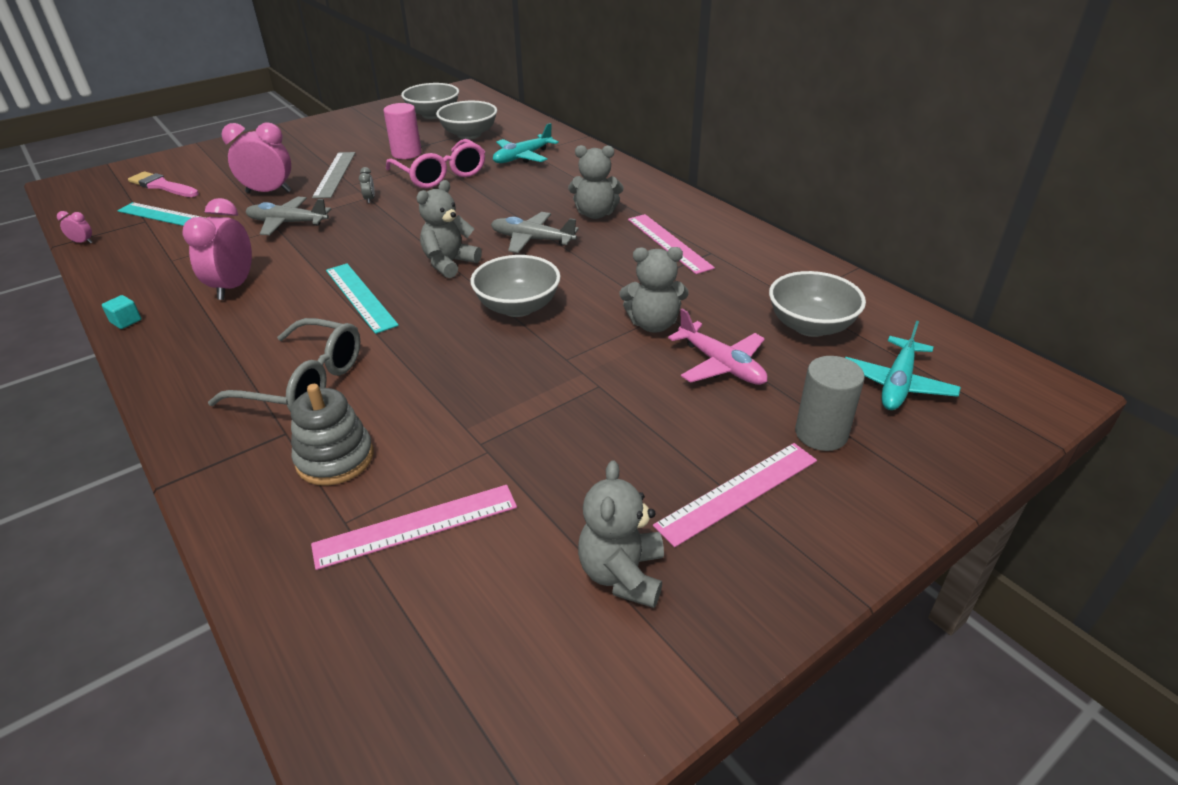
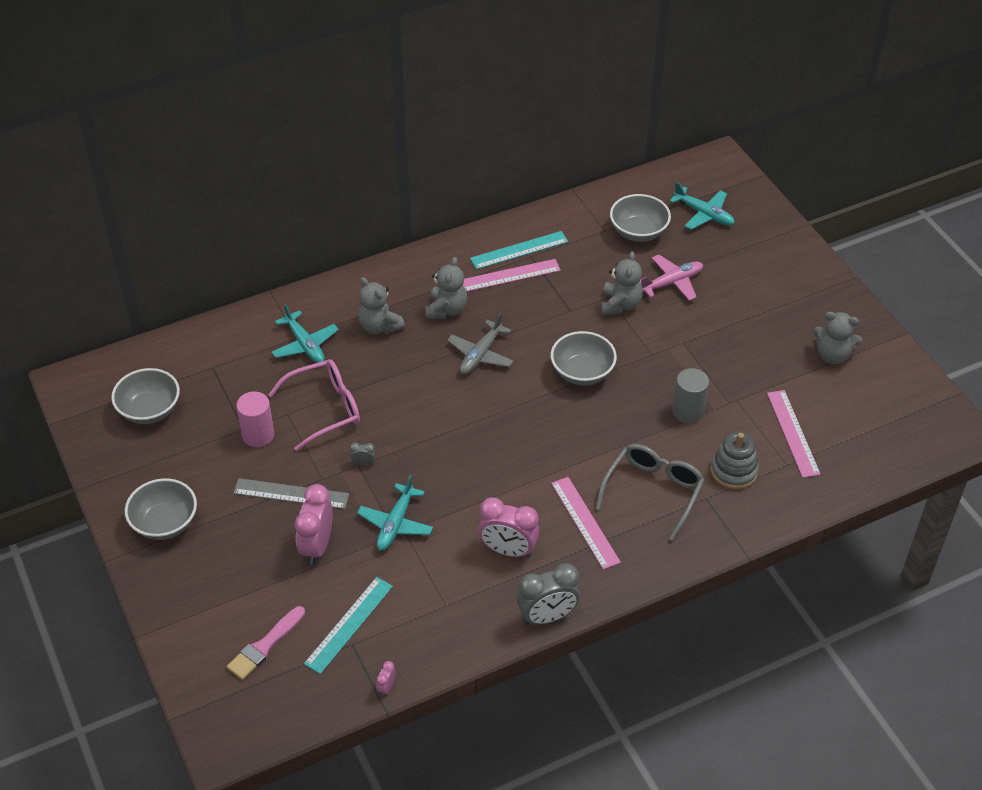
camera: 80 degrees left, 10 degrees up
turquoise cube [102,295,141,329] -> grey clock [517,563,580,625]
grey plane [245,197,331,235] -> turquoise plane [357,475,433,551]
turquoise ruler [326,263,399,334] -> turquoise ruler moved to [470,231,568,269]
grey teddy bear [416,180,482,278] -> grey teddy bear moved to [358,277,405,334]
grey bowl [436,101,497,140] -> grey bowl moved to [125,478,197,540]
pink ruler [653,443,817,547] -> pink ruler moved to [551,477,621,570]
grey cylinder [795,356,865,451] -> grey cylinder moved to [672,368,709,424]

